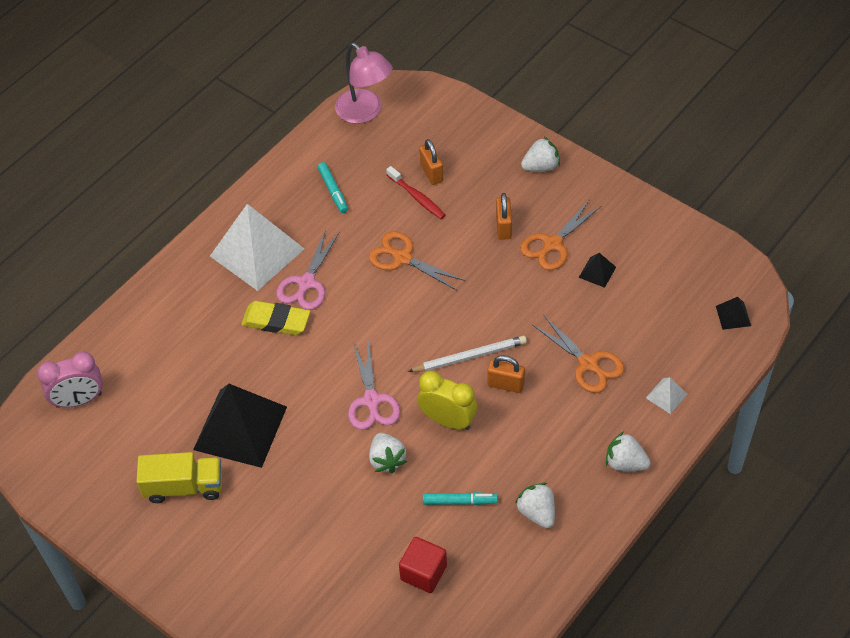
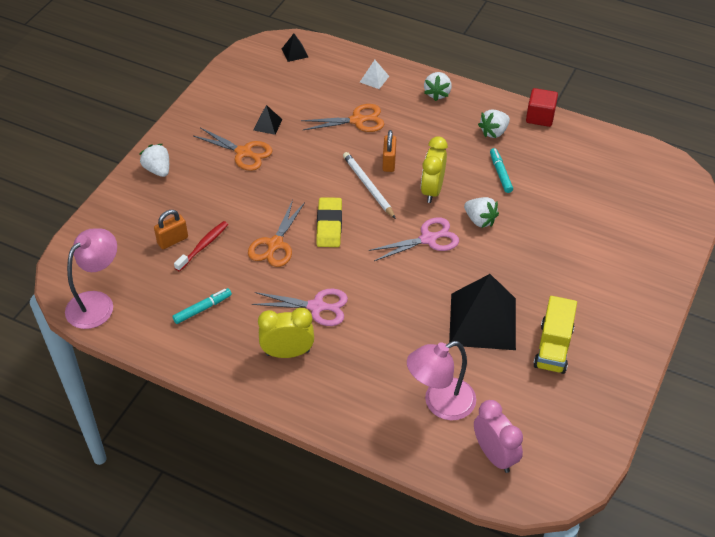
camera: 105 degrees left, 5 degrees down
yellow truck [136,452,222,503] -> yellow truck turned 150 degrees counterclockwise [533,296,577,374]
white pyramid [210,204,304,291] -> yellow clock [258,308,314,358]
yellow eraser [241,301,310,335] -> yellow eraser moved to [316,197,342,247]
white strawberry [369,433,407,474] -> white strawberry turned 75 degrees clockwise [464,197,499,228]
red cube [399,537,447,593] -> red cube moved to [526,88,558,127]
orange padlock [496,193,512,240] -> none
orange scissors [532,316,624,393] -> orange scissors turned 45 degrees clockwise [301,104,384,132]
none -> pink lamp [407,341,476,420]

